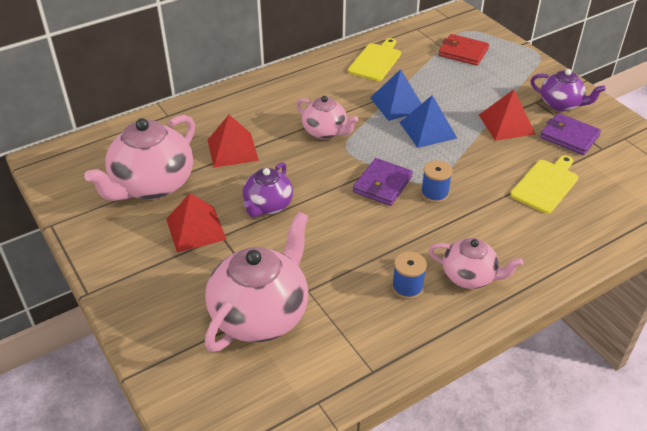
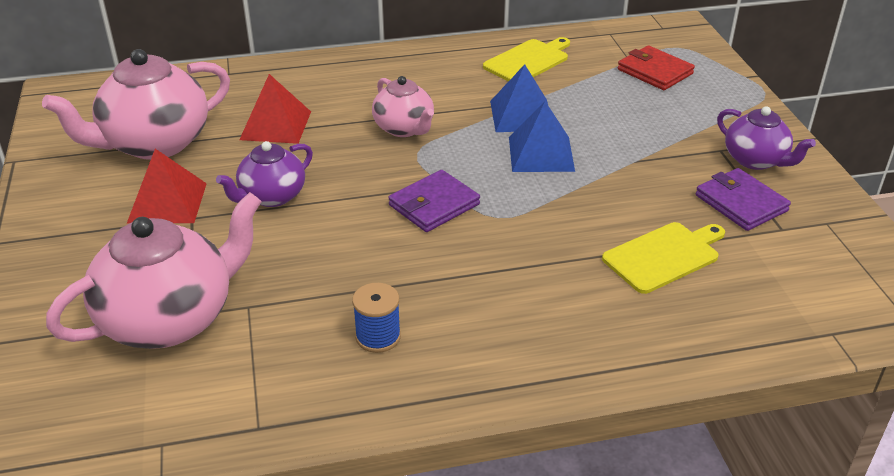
camera: 20 degrees right, 5 degrees down
blue spool [421,160,453,203] -> none
pink teapot [429,238,523,289] -> none
red pyramid [479,89,535,141] -> none

